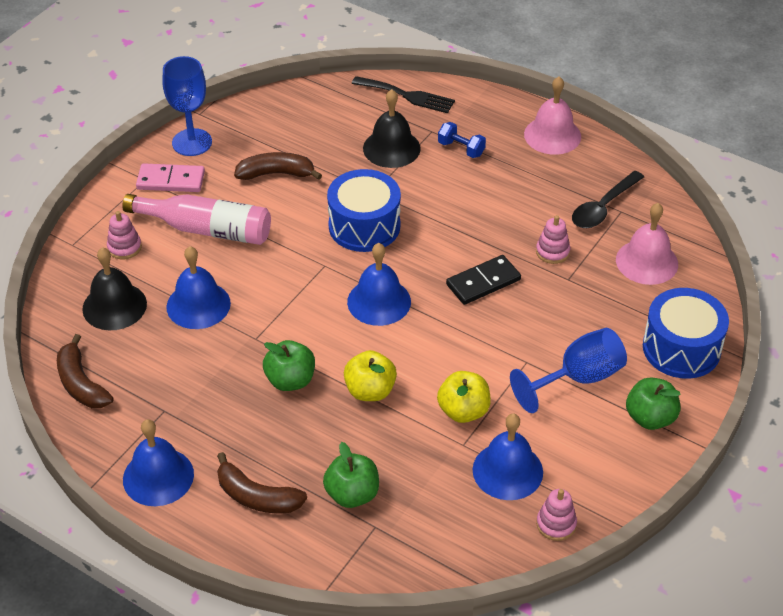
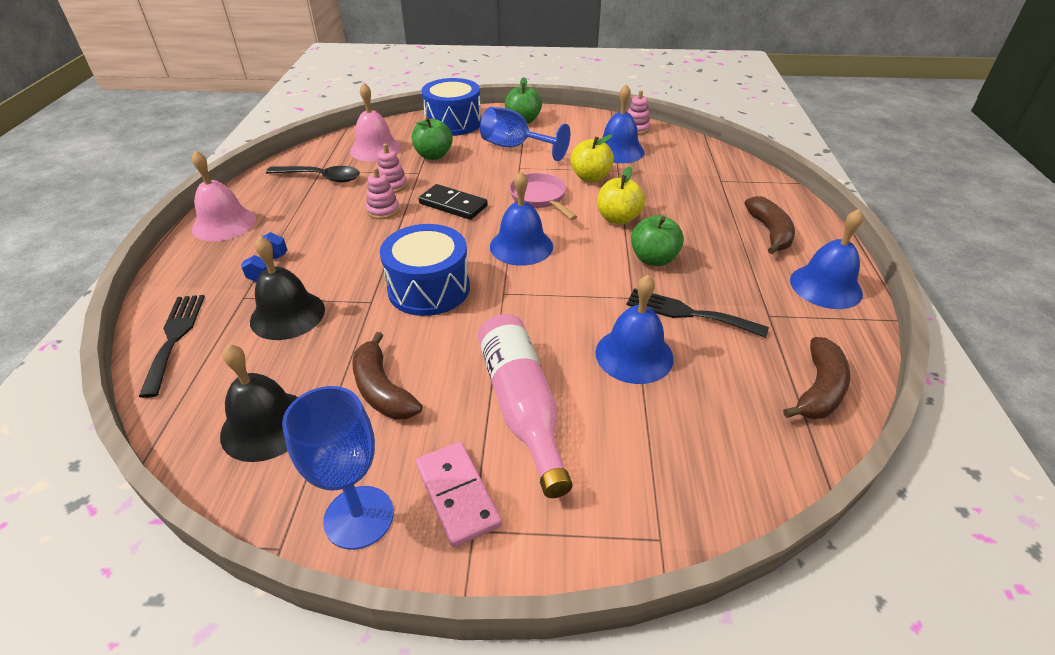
camera: 120 degrees left, 5 degrees down
black bell [82,247,147,330] -> black bell moved to [220,344,298,462]
pink stacking toy [107,211,142,259] -> pink stacking toy moved to [366,167,400,219]
green apple [323,442,379,508] -> green apple moved to [412,117,453,160]
none -> pink pan [509,173,577,220]
none -> black fork [626,288,769,338]

